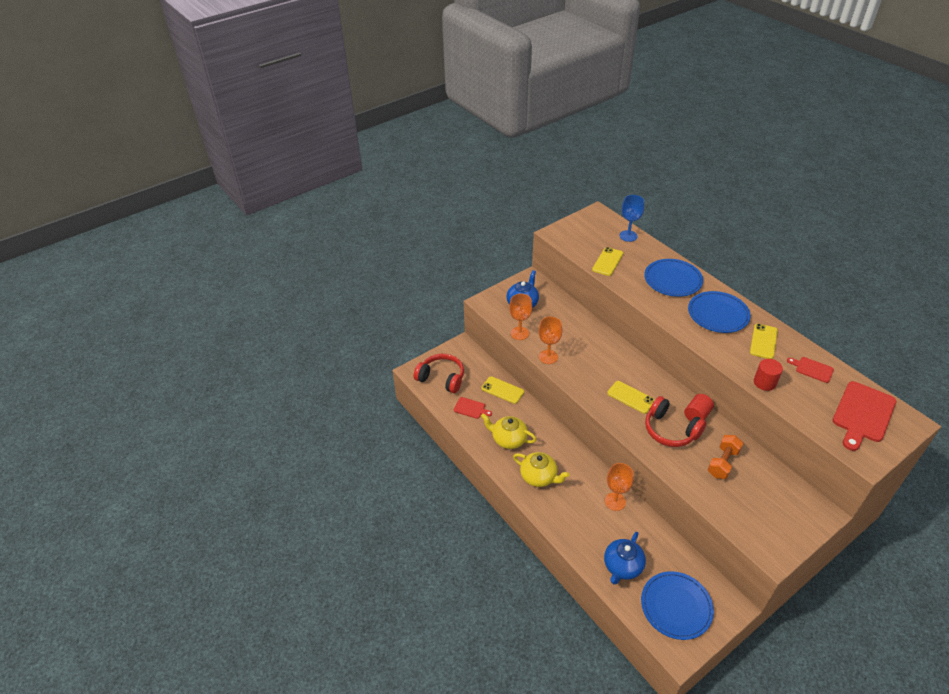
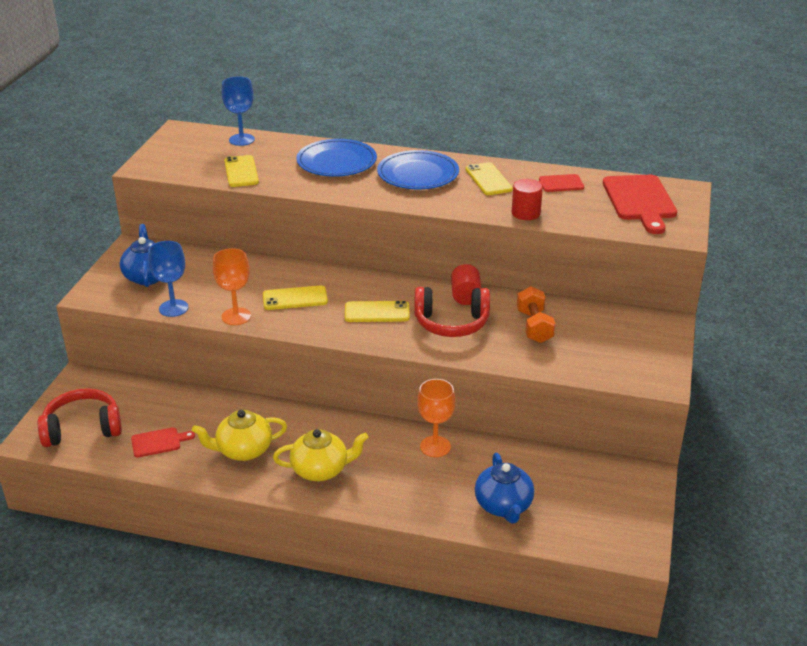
camera: 40 degrees left, 10 degrees down
yellow phone [481,376,524,404] -> yellow phone moved to [263,285,328,310]
orange goblet [509,294,532,340] -> blue goblet [148,241,189,317]
blue plate [641,571,714,640] -> none

